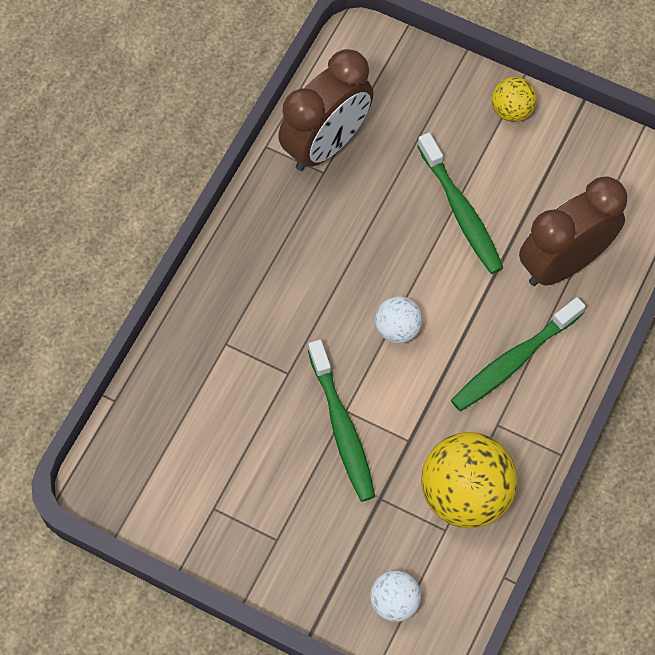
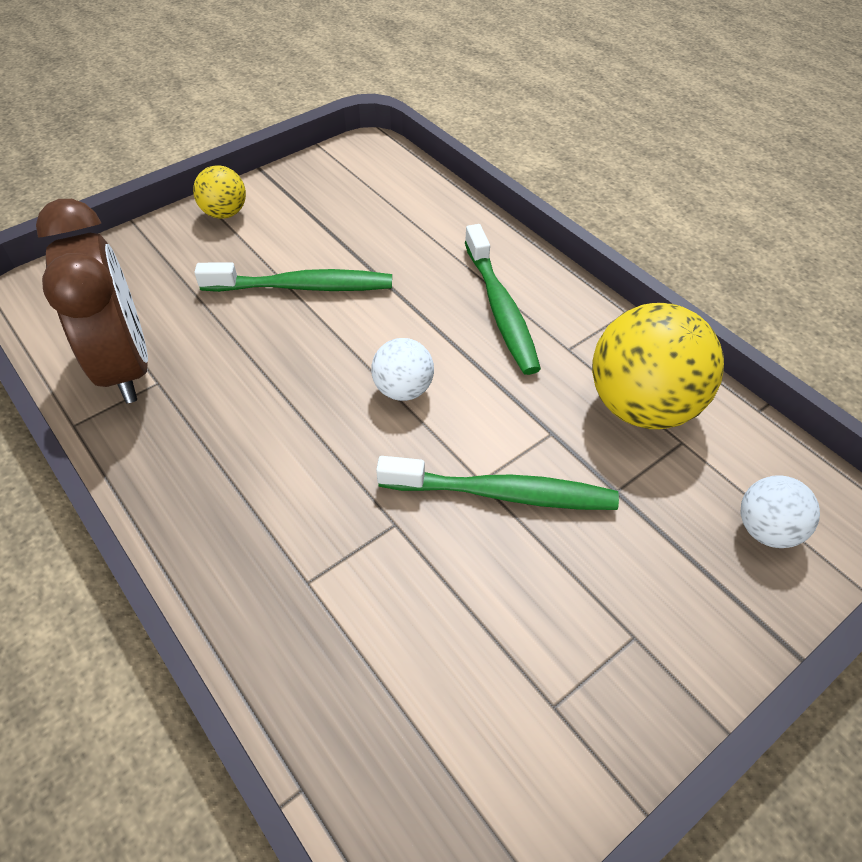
camera: 65 degrees left, 15 degrees down
brown clock [519,177,627,286] -> none

